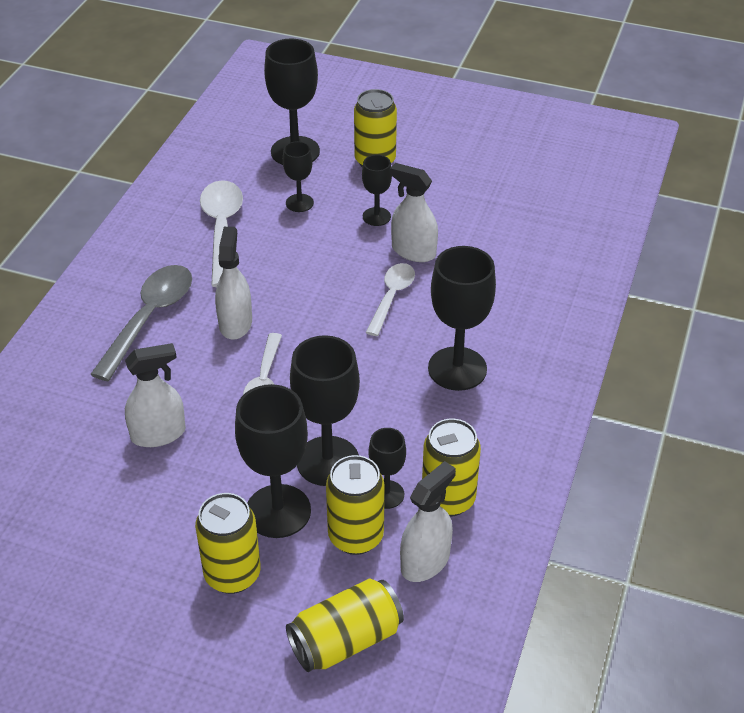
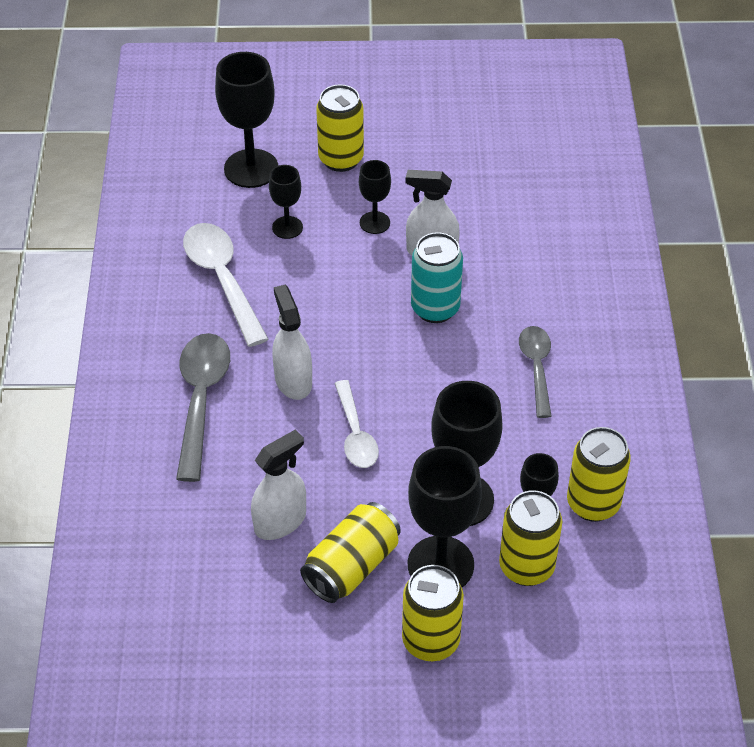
camera: 20 degrees left, 5 degrees up
yellow can [286,579,404,672] -> yellow can moved to [300,502,401,603]
white spoon [365,263,415,336] -> turquoise can [411,232,463,323]
white spray bottle [400,461,456,582] -> none
black goblet [428,246,496,391] -> grey spoon [519,326,552,418]

